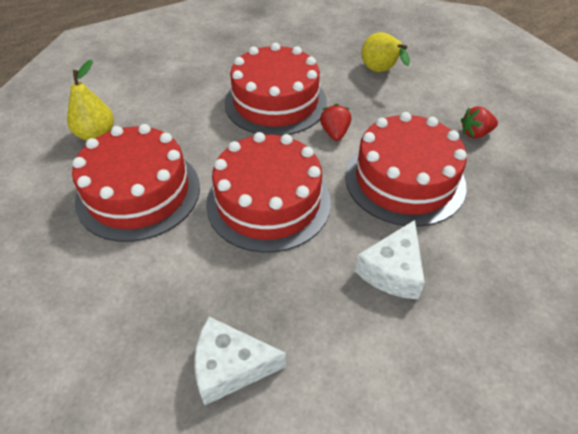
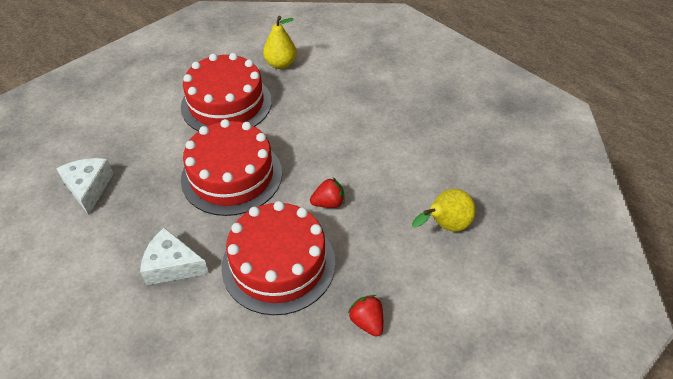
camera: 75 degrees right, 0 degrees up
red cake [224,43,327,136] -> none

